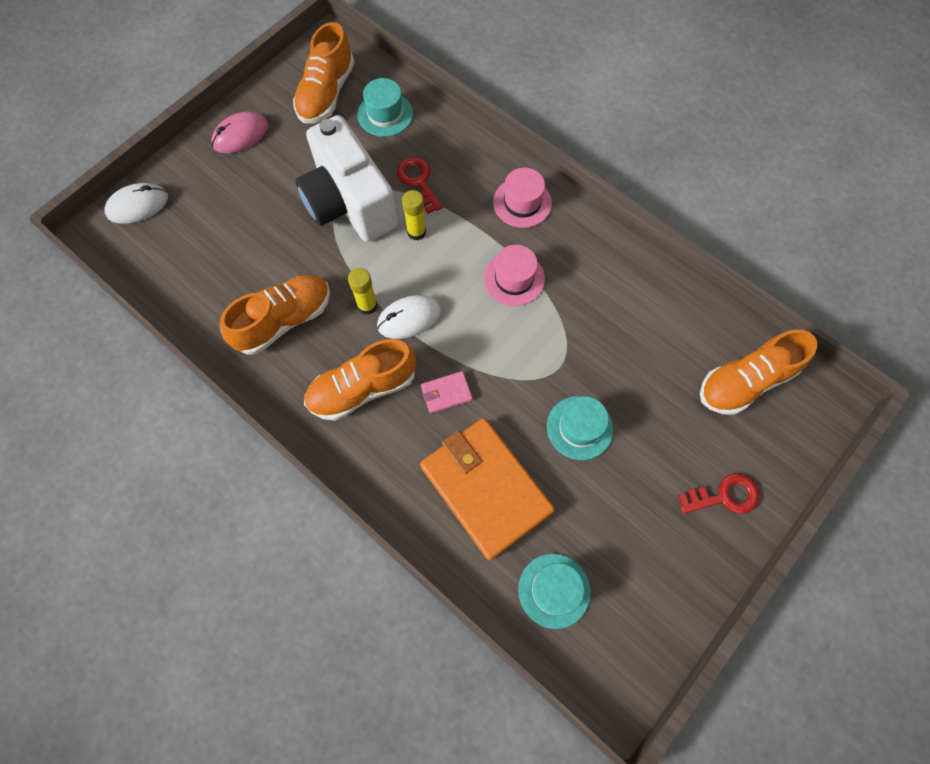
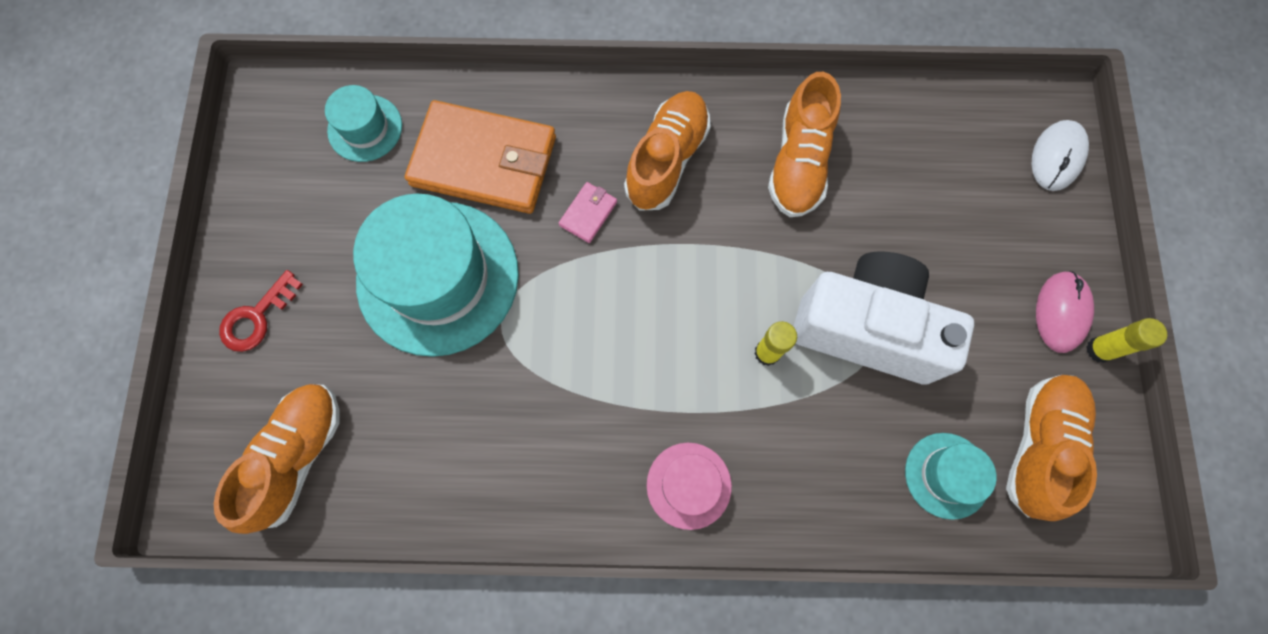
camera: 140 degrees right, 5 degrees up
orange shoe [293,22,355,124] -> orange shoe turned 45 degrees clockwise [1006,375,1097,521]
yellow glue stick [348,268,377,315] -> yellow glue stick moved to [1086,318,1167,363]
white mouse [377,295,441,339] -> none
red key [396,157,442,214] -> none
pink hat [484,245,545,306] -> none
turquoise hat [547,396,613,460] -> turquoise hat [353,194,519,357], size x2.05

